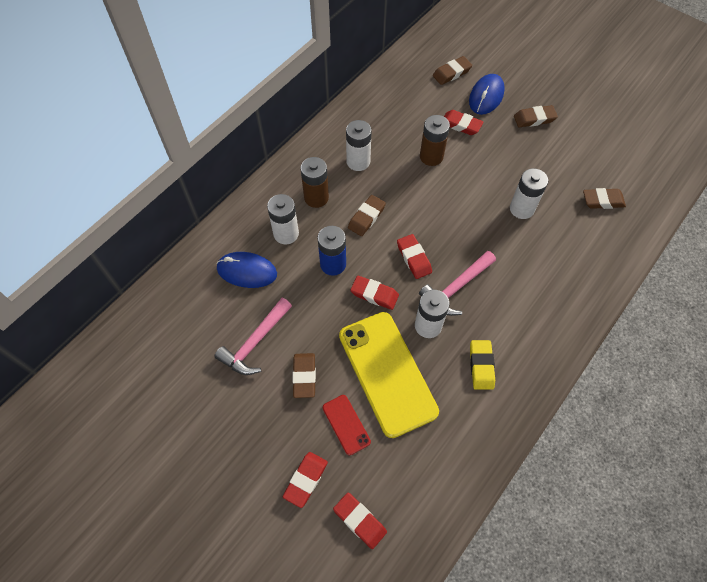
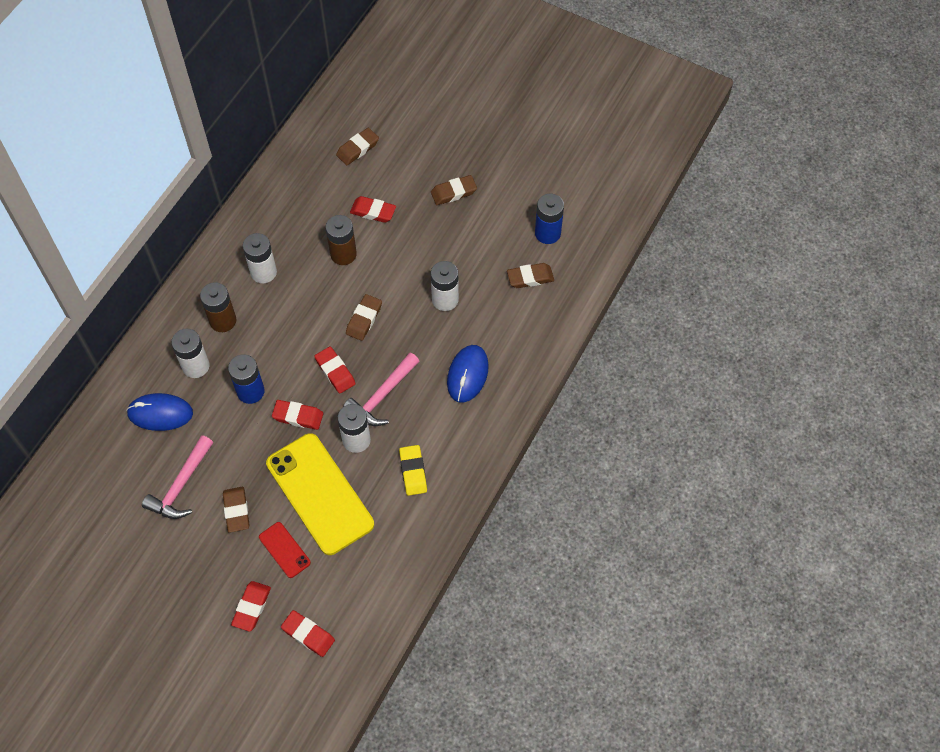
camera: 10 degrees left, 0 degrees up
brown eraser [348,195,386,236] -> brown eraser moved to [346,294,382,341]
blue mouse [469,74,505,115] -> blue mouse moved to [447,345,489,403]
none -> blue battery [535,194,564,244]

